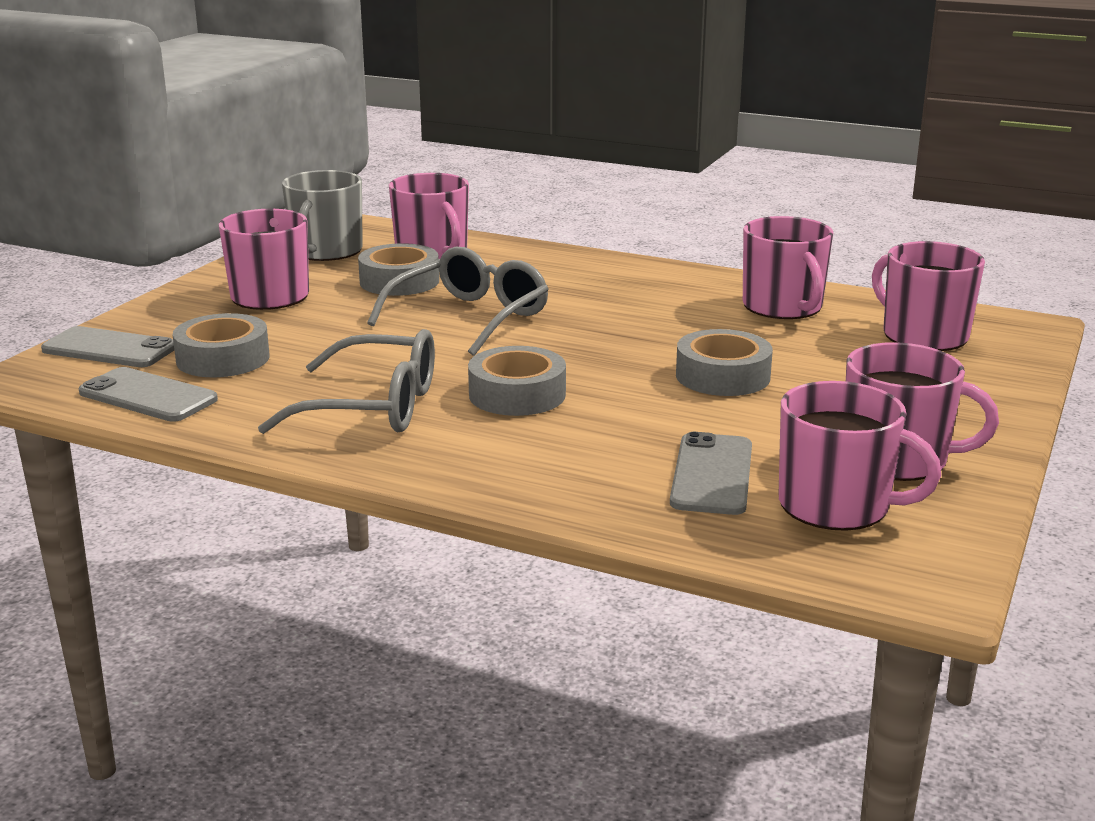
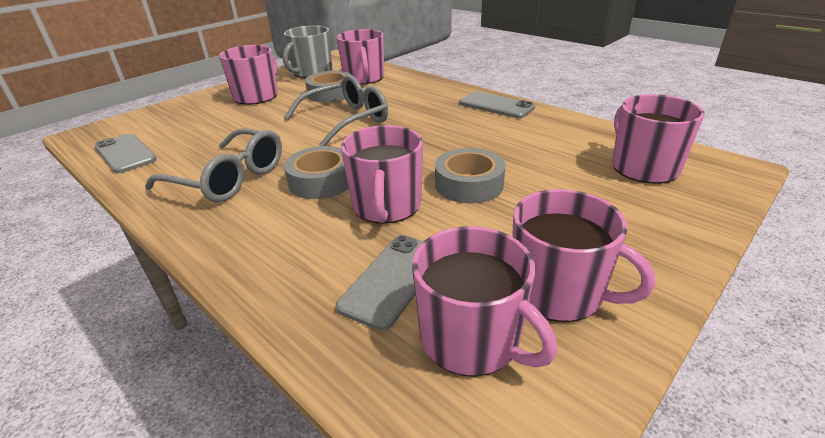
camera: 20 degrees right, 10 degrees up
grey phone [41,326,174,367] -> grey phone moved to [460,91,535,118]
grey tape [173,313,269,377] -> none
pink mug [743,216,833,319] -> pink mug moved to [341,125,423,224]

